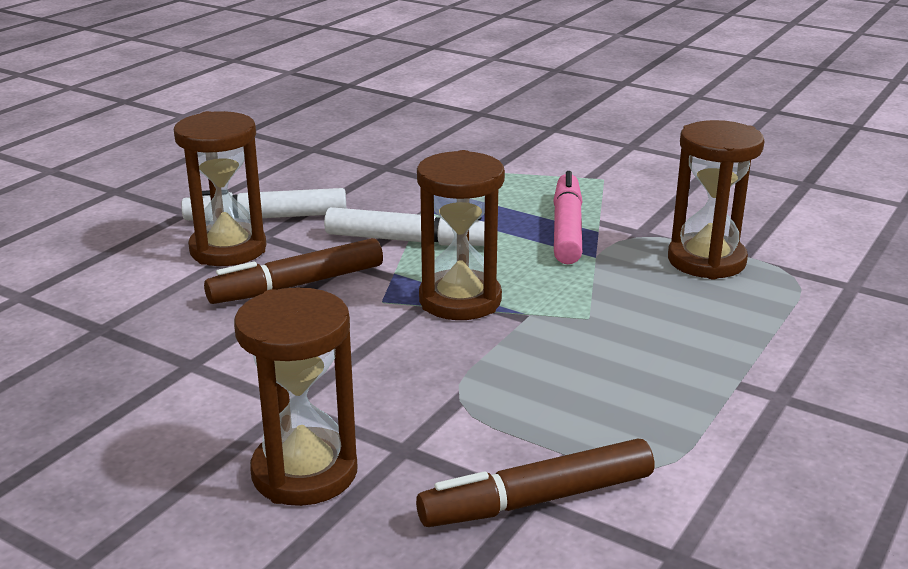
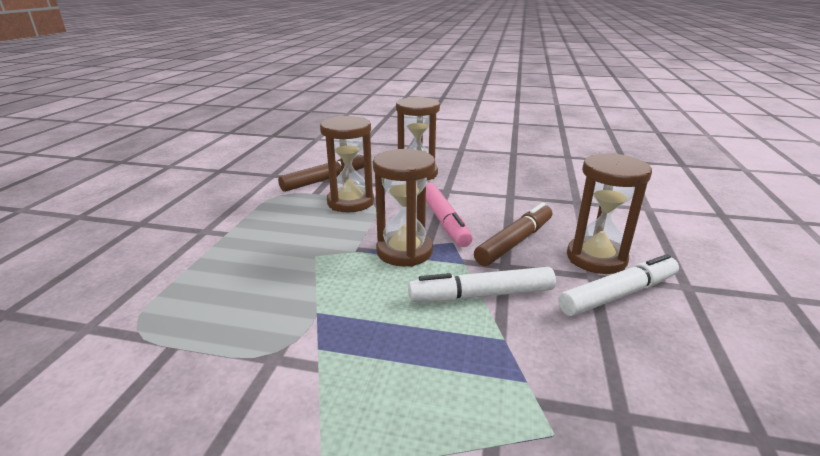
camera: 160 degrees right, 0 degrees up
pink marker [553,171,583,264] -> pink marker moved to [426,183,473,247]
brown hourglass [668,120,764,280] -> brown hourglass moved to [320,116,374,212]

